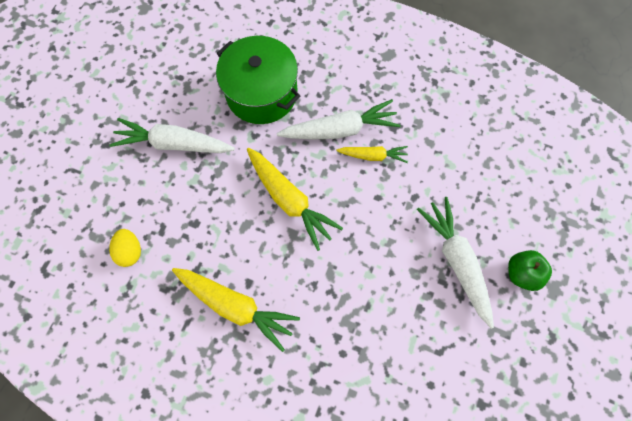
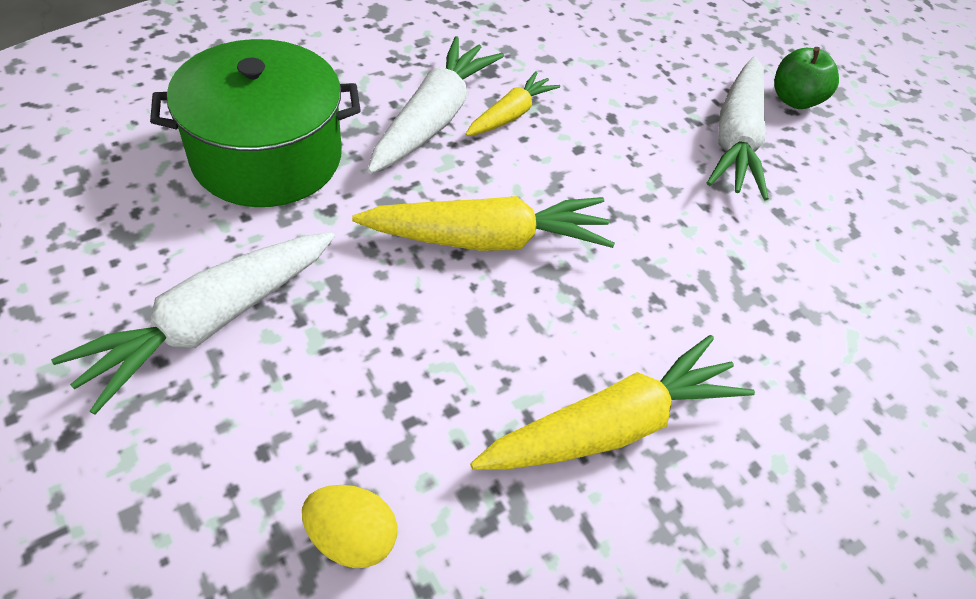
camera: 60 degrees left, 20 degrees down
white carrot [417,197,494,329] -> white carrot turned 90 degrees counterclockwise [707,56,769,200]

